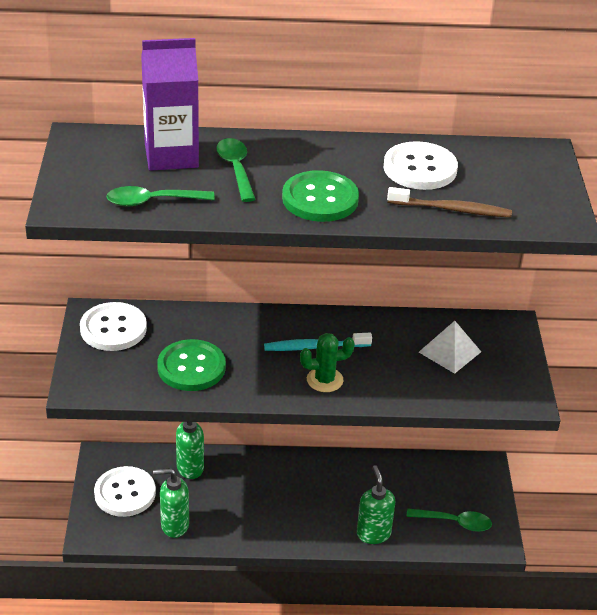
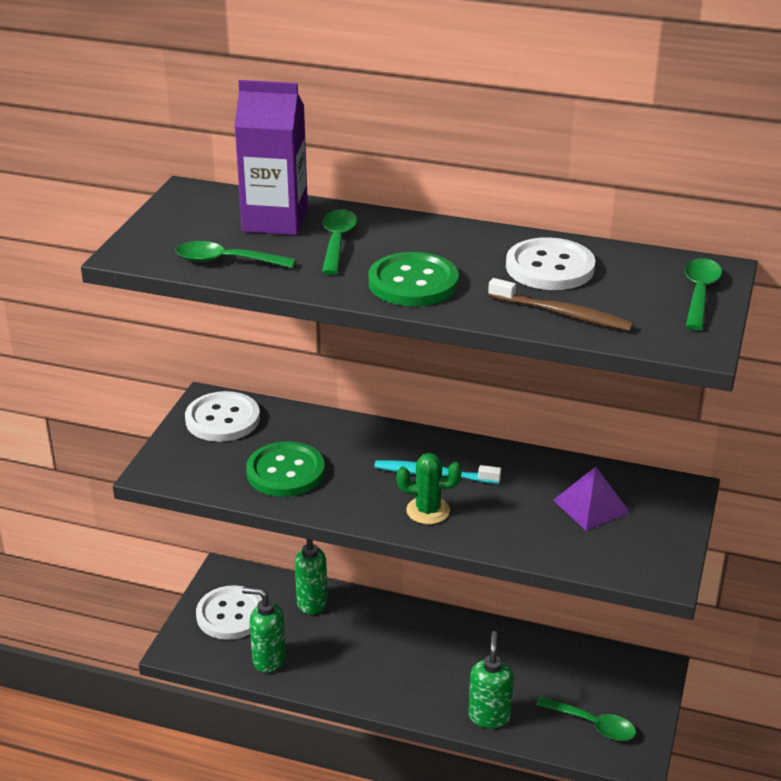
camera: 20 degrees right, 5 degrees down
white pyramid [419,321,481,374] -> purple pyramid [553,467,630,531]
none -> green spoon [684,258,722,330]

